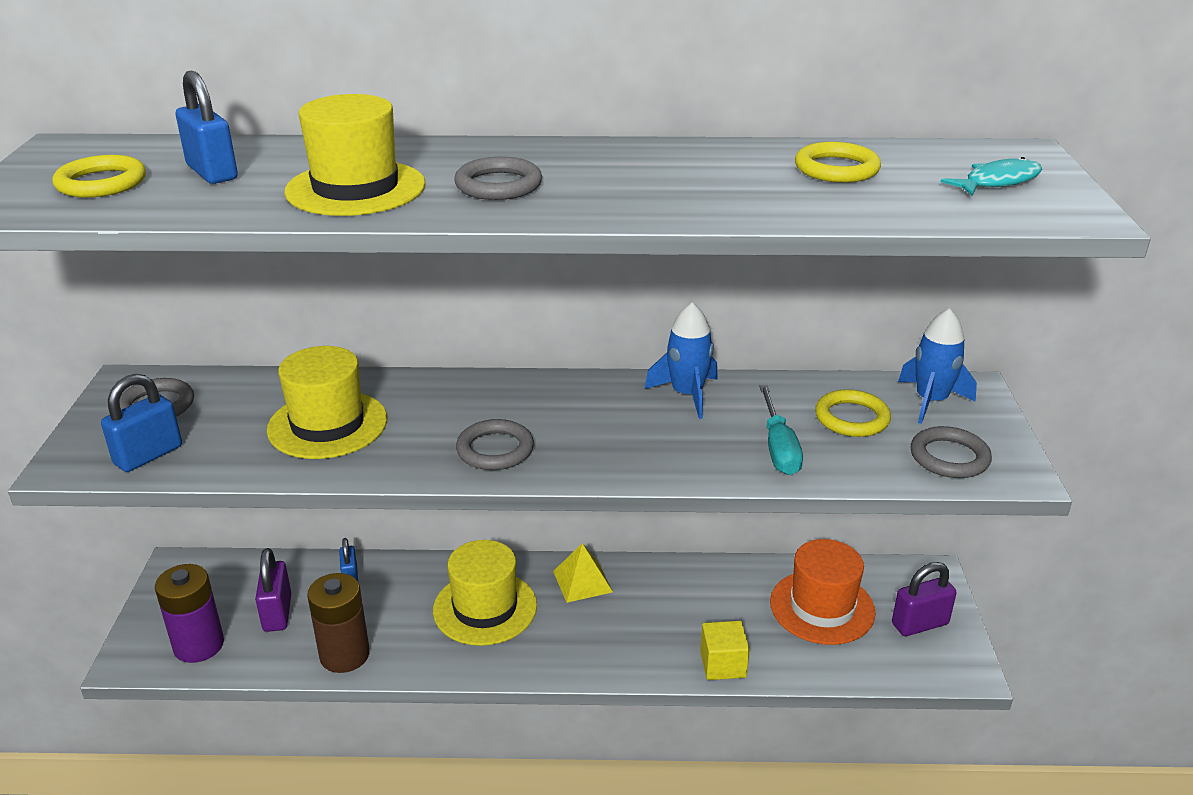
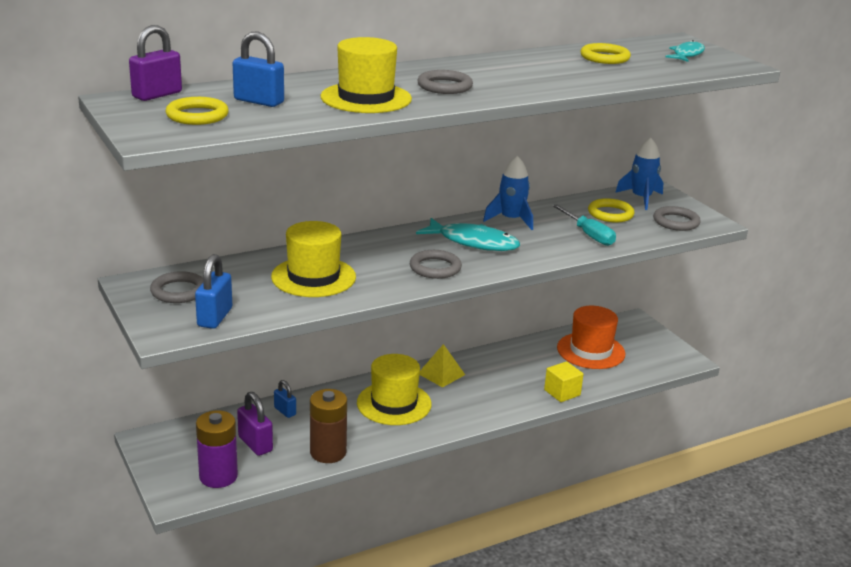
camera: 30 degrees left, 5 degrees down
purple padlock [892,562,957,636] -> purple padlock moved to [129,25,182,101]
none -> turquoise fish [416,218,520,251]

